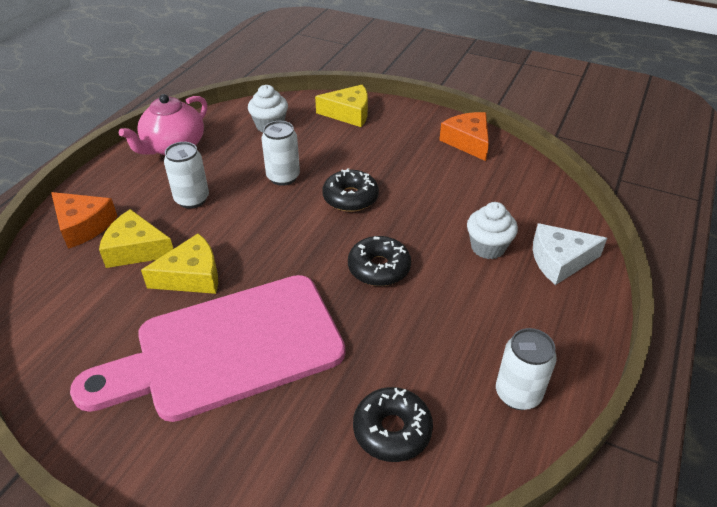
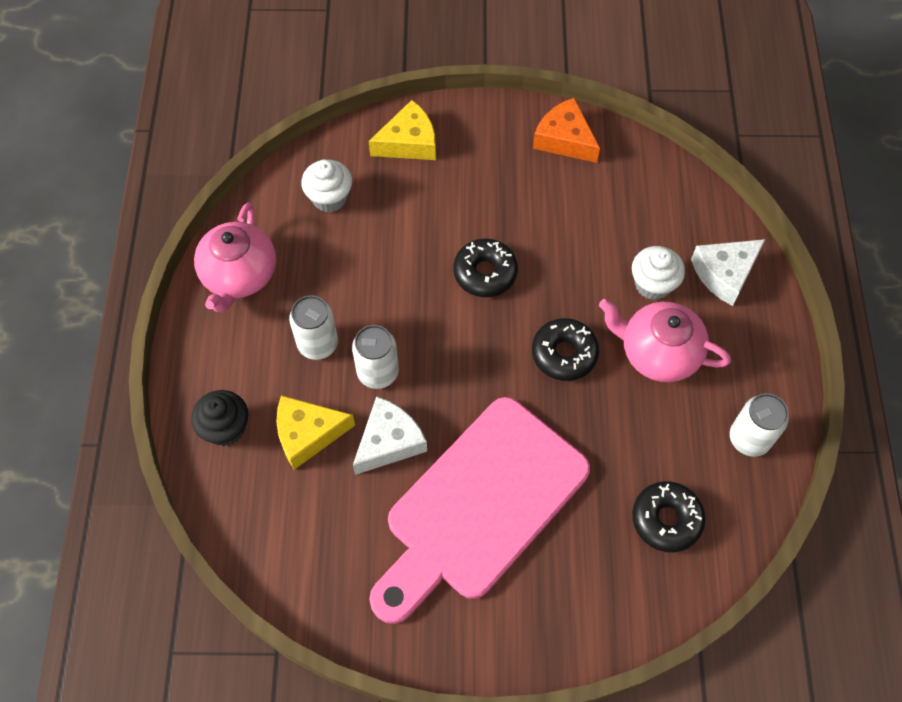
camera: 25 degrees left, 20 degrees up
orange cheese [51,192,118,249] -> black cupcake [191,390,248,446]
yellow cheese [141,233,218,294] -> white cheese [353,396,427,475]
white can [262,121,300,186] -> white can moved to [352,325,399,389]
none -> pink teapot [599,299,731,382]

